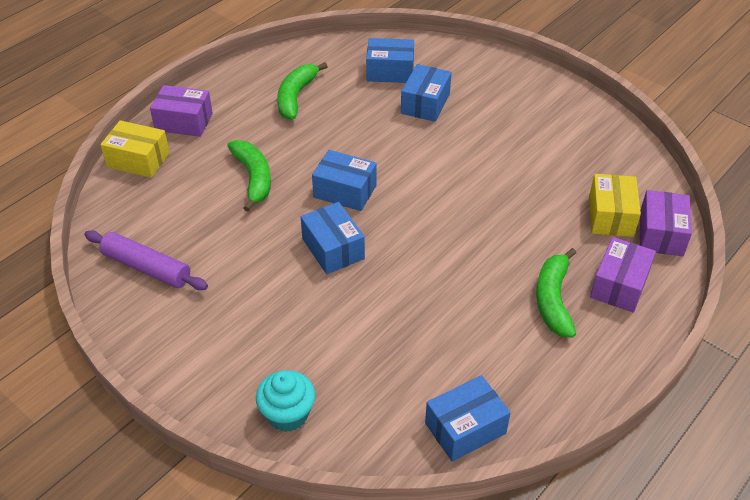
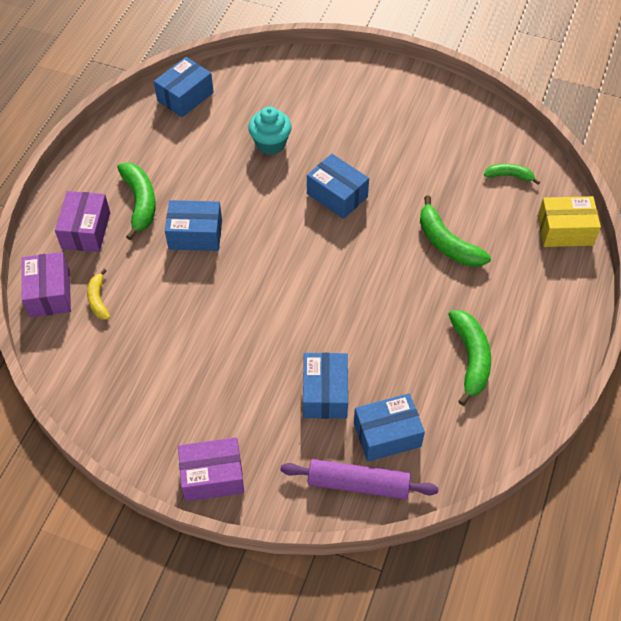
camera: 160 degrees right, 10 degrees up
purple rolling pin [84,230,208,290] -> purple rolling pin moved to [280,459,439,499]
purple box [150,85,213,137] -> purple box moved to [178,437,244,502]
turquoise cupcake [256,370,315,432] -> turquoise cupcake moved to [248,107,292,155]
blue box [312,150,377,211] -> blue box moved to [165,200,222,251]
yellow box [589,174,641,237] -> yellow banana [87,269,110,320]
none -> green banana [484,164,540,185]

